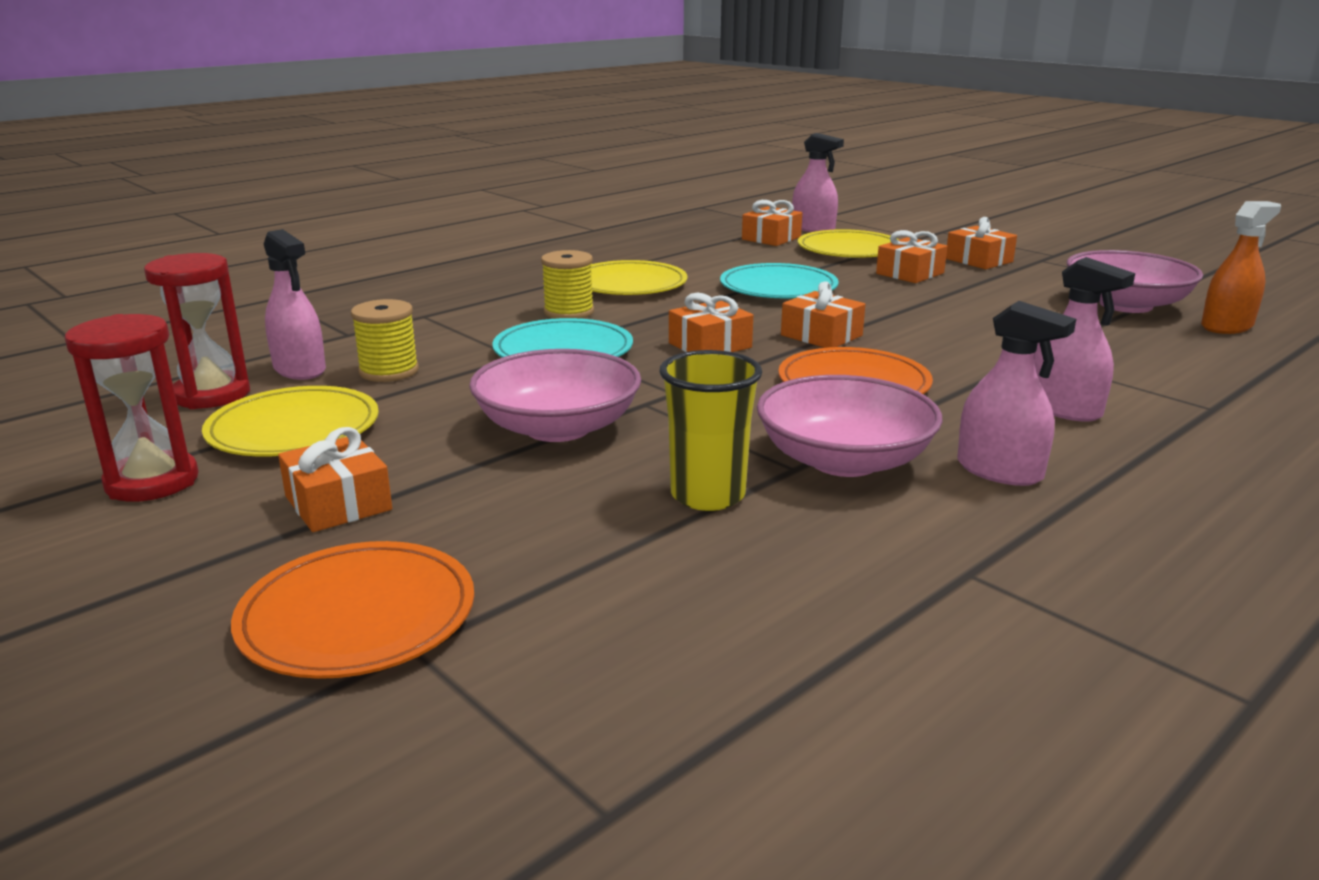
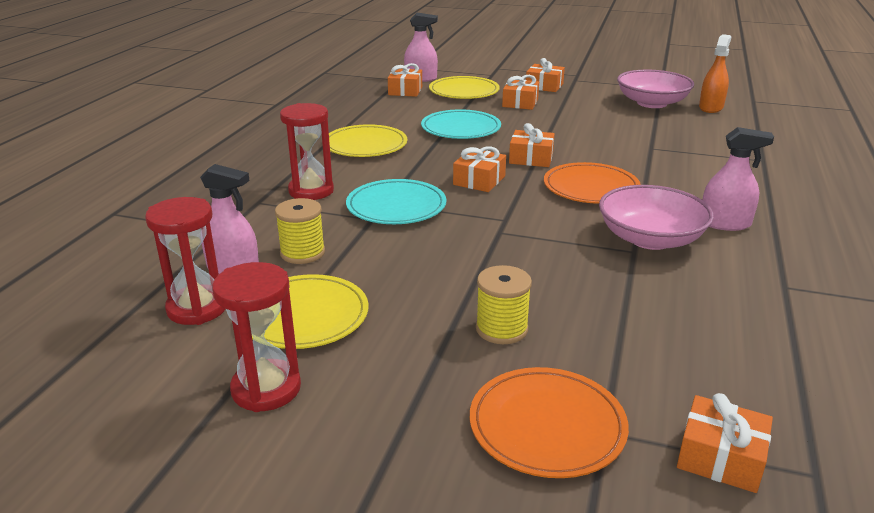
camera: 30 degrees left, 5 degrees up
orange gift [278,427,392,532] -> orange gift moved to [677,393,773,493]
pink bowl [469,349,641,442] -> none
yellow spool [541,250,594,319] -> yellow spool moved to [476,265,532,344]
yellow cup [660,350,762,511] -> none
pink spray bottle [1034,257,1135,422] -> none
none -> red hourglass [280,103,334,200]

